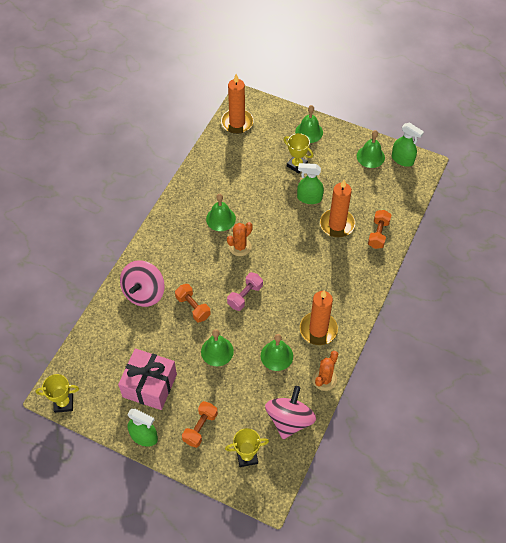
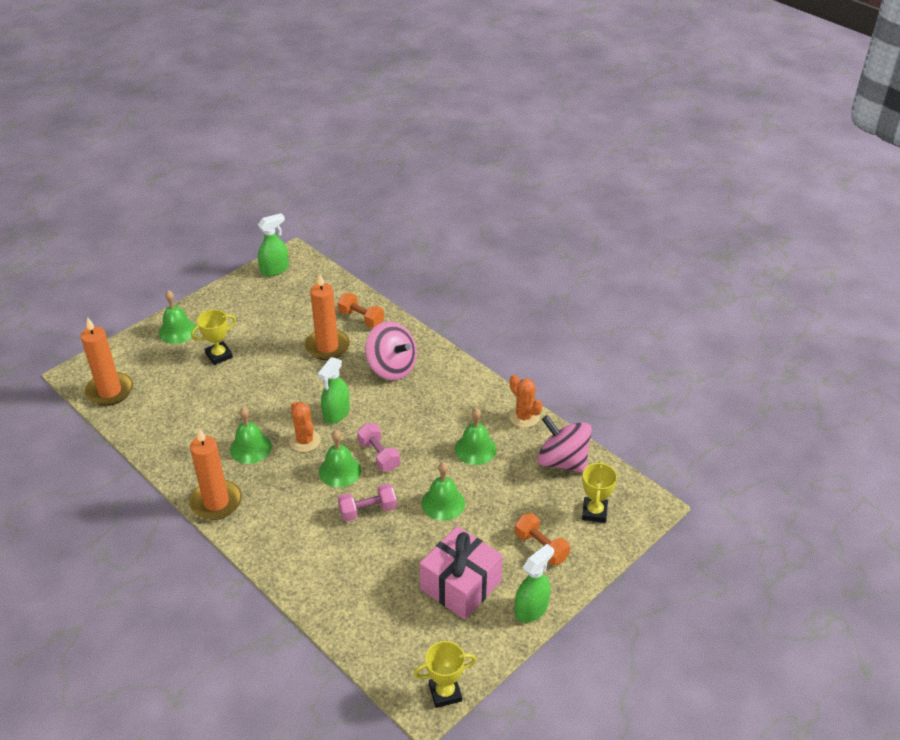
camera: 70 degrees left, 15 degrees down
yellow trophy [36,374,79,413] -> yellow trophy turned 60 degrees clockwise [414,641,476,708]
pink spinning top [120,261,165,307] -> pink spinning top moved to [365,321,417,380]
orange dumbbell [175,284,211,323] -> pink dumbbell [338,483,397,522]
green spray bottle [297,163,324,204] -> green spray bottle moved to [318,357,350,424]
orange candle [300,290,338,345] -> orange candle moved to [189,428,242,520]
green bell [357,130,385,168] -> green bell moved to [319,430,361,488]

